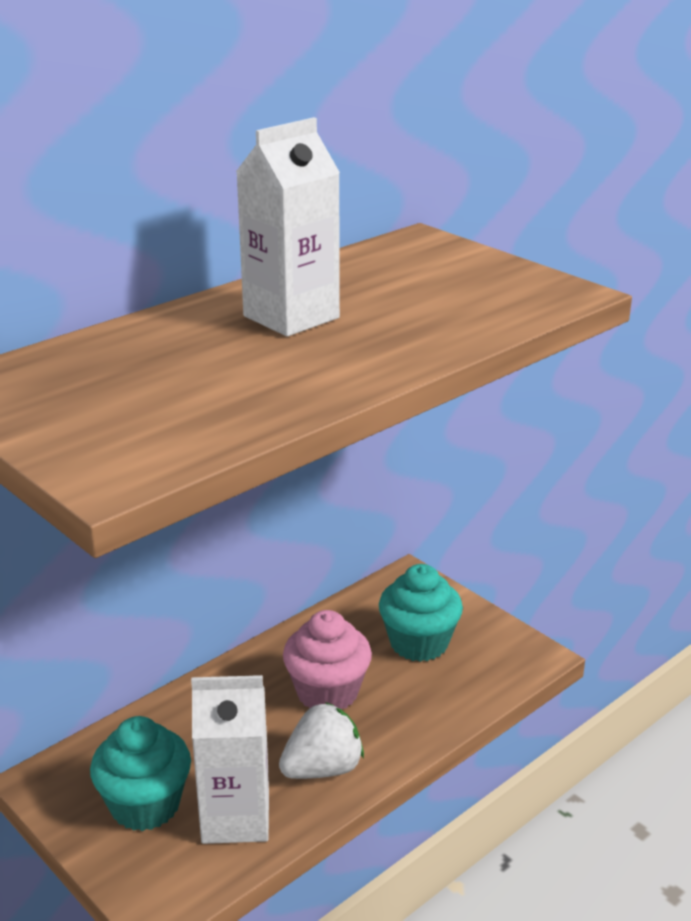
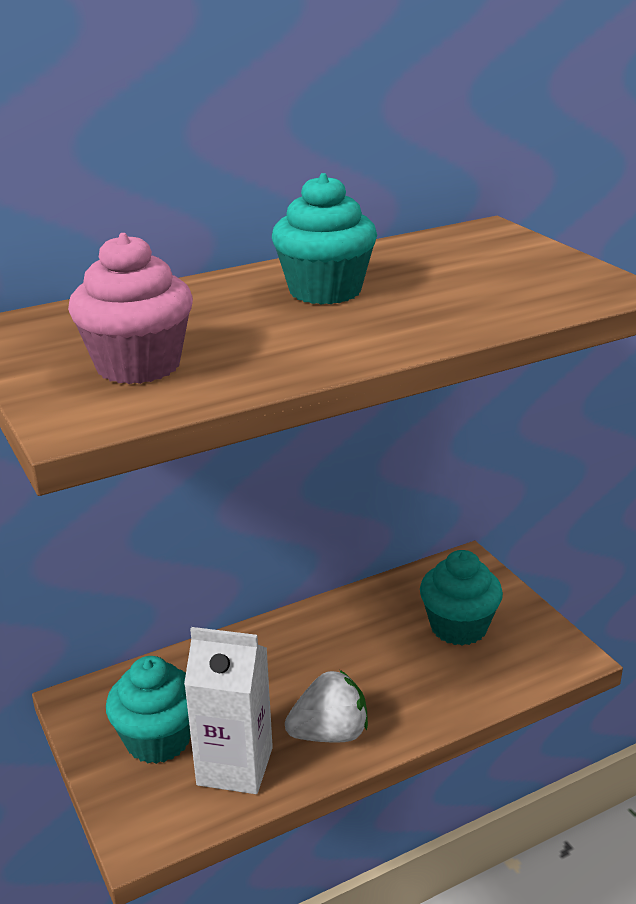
camera: 15 degrees right, 0 degrees up
white carton [236,117,340,336] -> turquoise cupcake [272,173,377,305]
pink cupcake [283,610,372,710] -> pink cupcake moved to [68,233,193,384]

